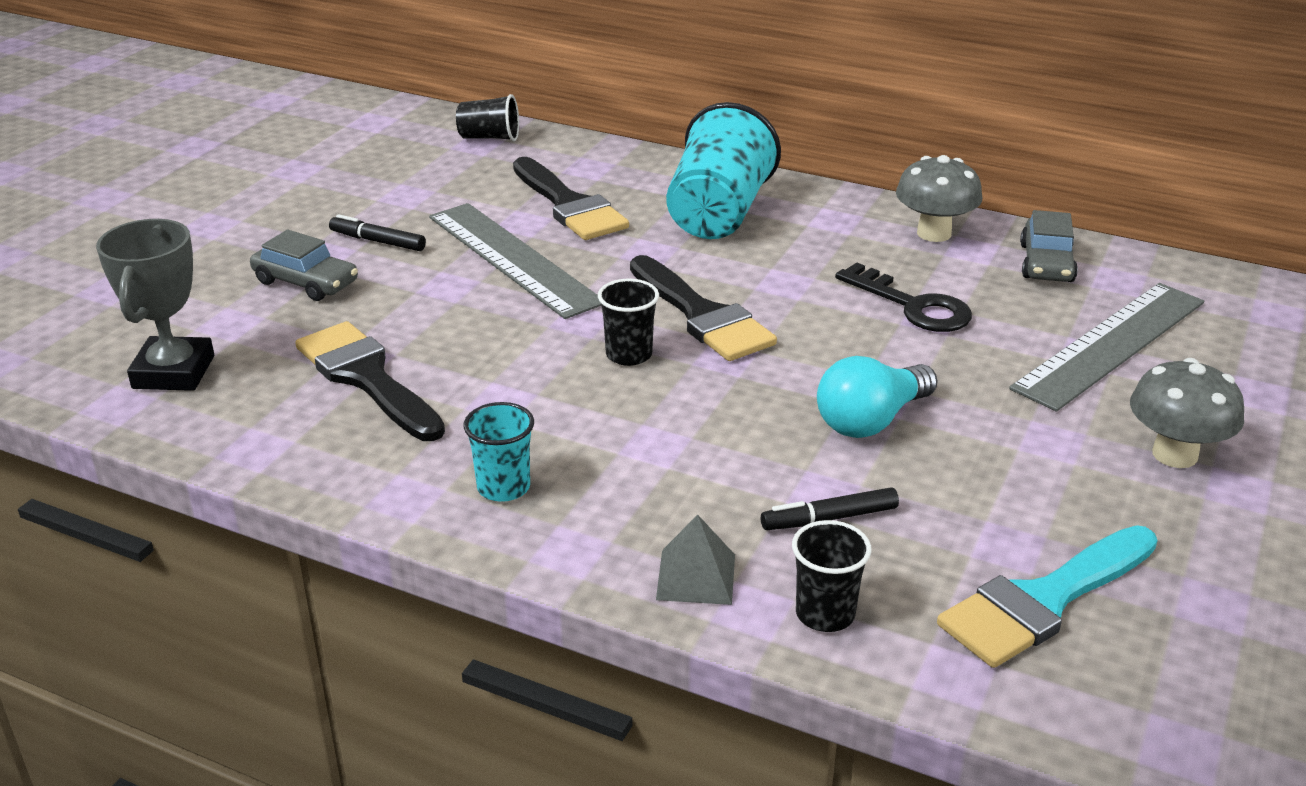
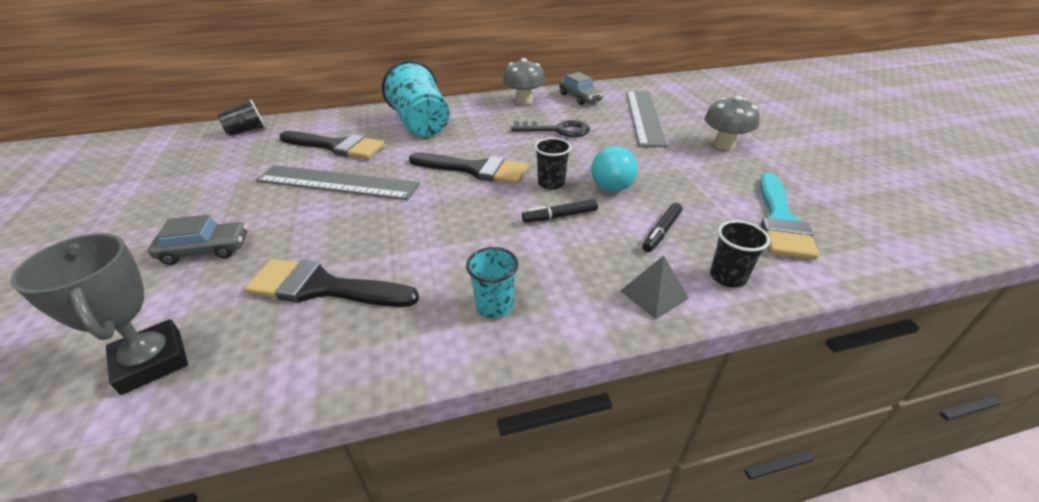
camera: 40 degrees left, 5 degrees up
black marker [329,214,426,251] -> black marker moved to [522,199,598,223]
black cup [598,279,659,366] -> black cup moved to [534,138,571,190]

